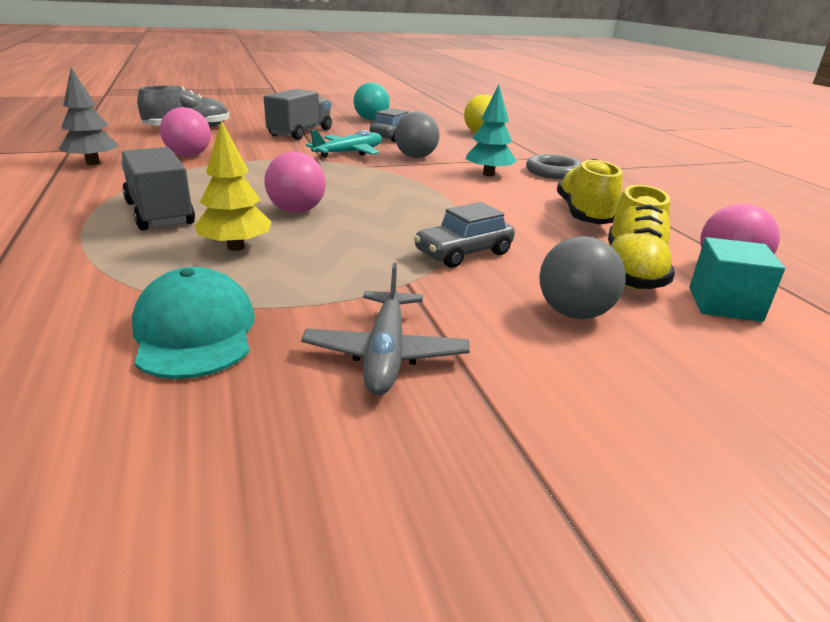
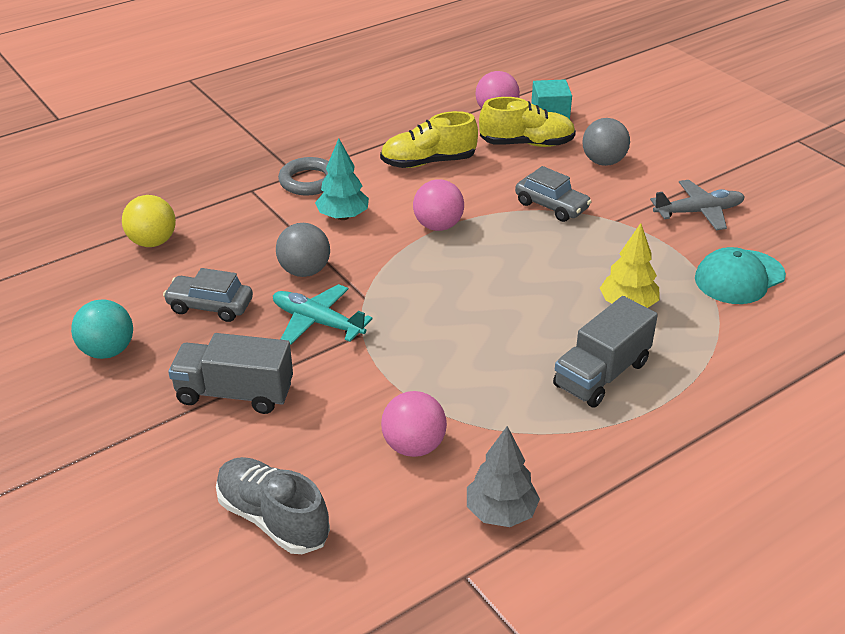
camera: 105 degrees left, 10 degrees up
pink ball [264,152,326,213] -> pink ball moved to [413,179,464,231]

